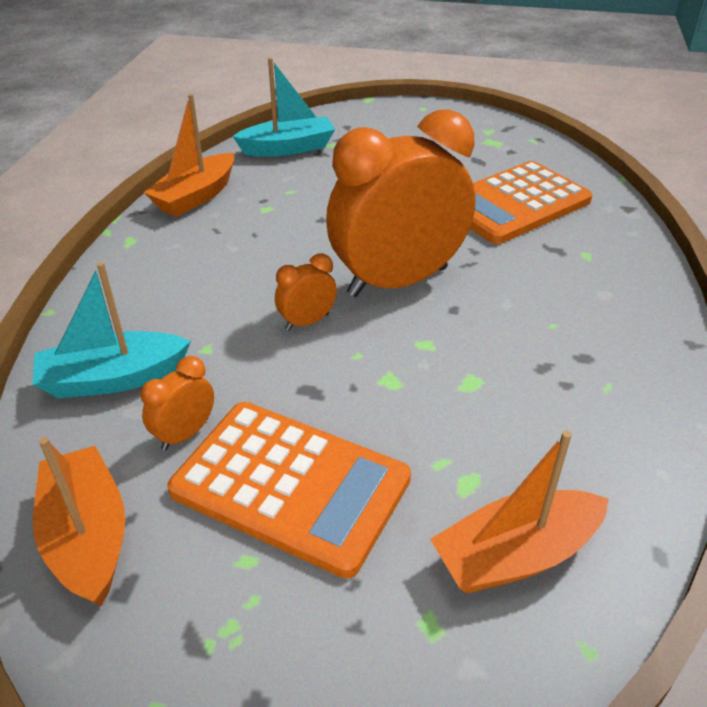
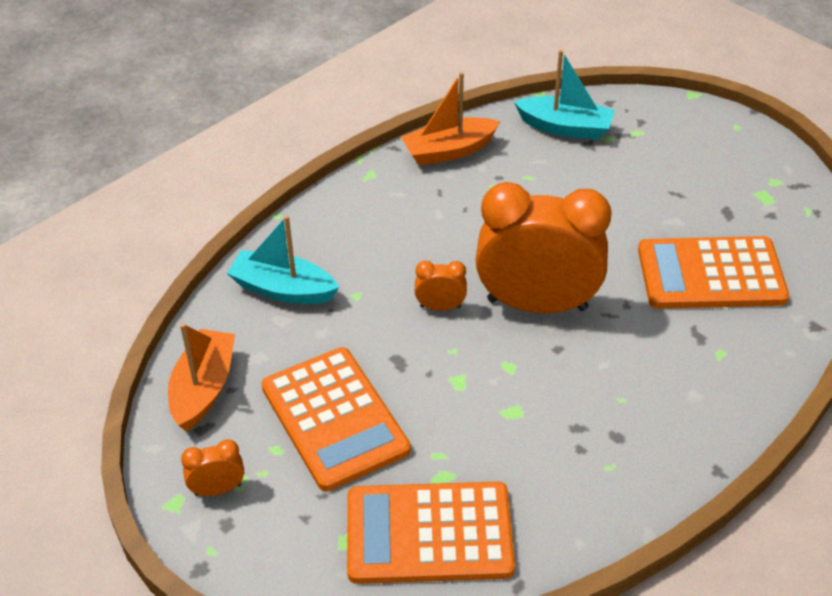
camera: 35 degrees right, 5 degrees up
orange clock [140,356,214,451] -> orange clock moved to [181,439,244,496]
orange boat [430,431,609,594] -> orange calculator [347,482,515,584]

